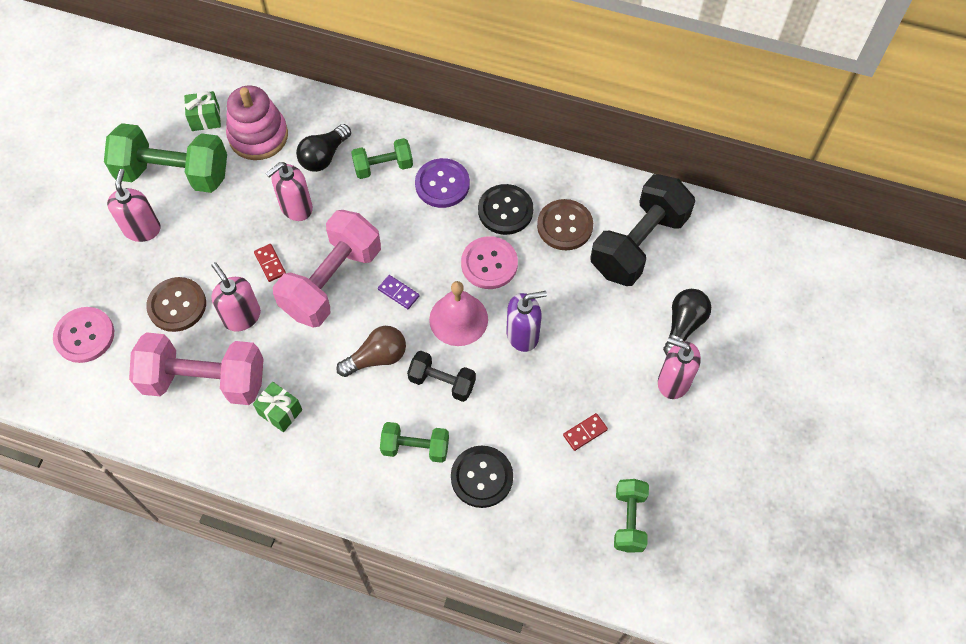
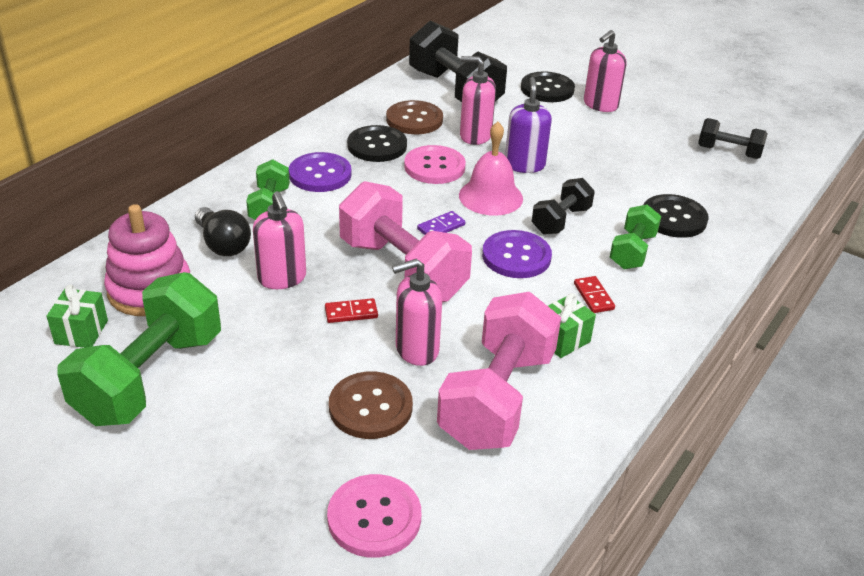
camera: 75 degrees left, 25 degrees down
pink soap dispenser [107,169,161,242] -> pink soap dispenser moved to [460,56,496,145]
brown light bulb [336,326,406,377] -> purple button [482,230,552,278]
red domino [563,413,608,451] -> red domino moved to [574,276,615,313]
green dumbbell [614,479,649,553] -> black dumbbell [698,118,768,159]
black light bulb [663,289,711,355] -> black button [521,71,575,102]

